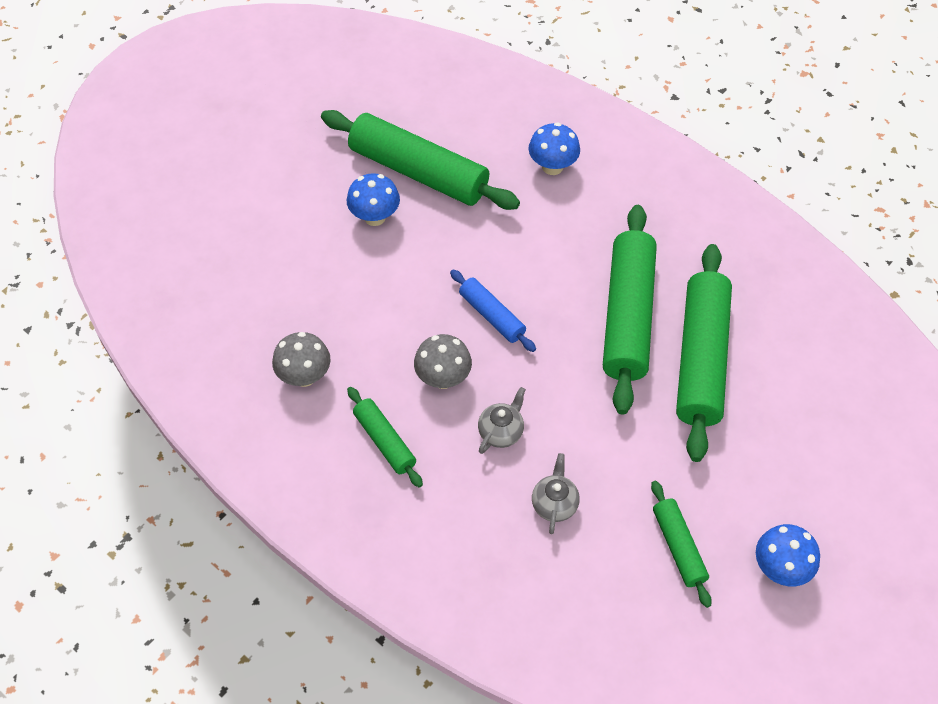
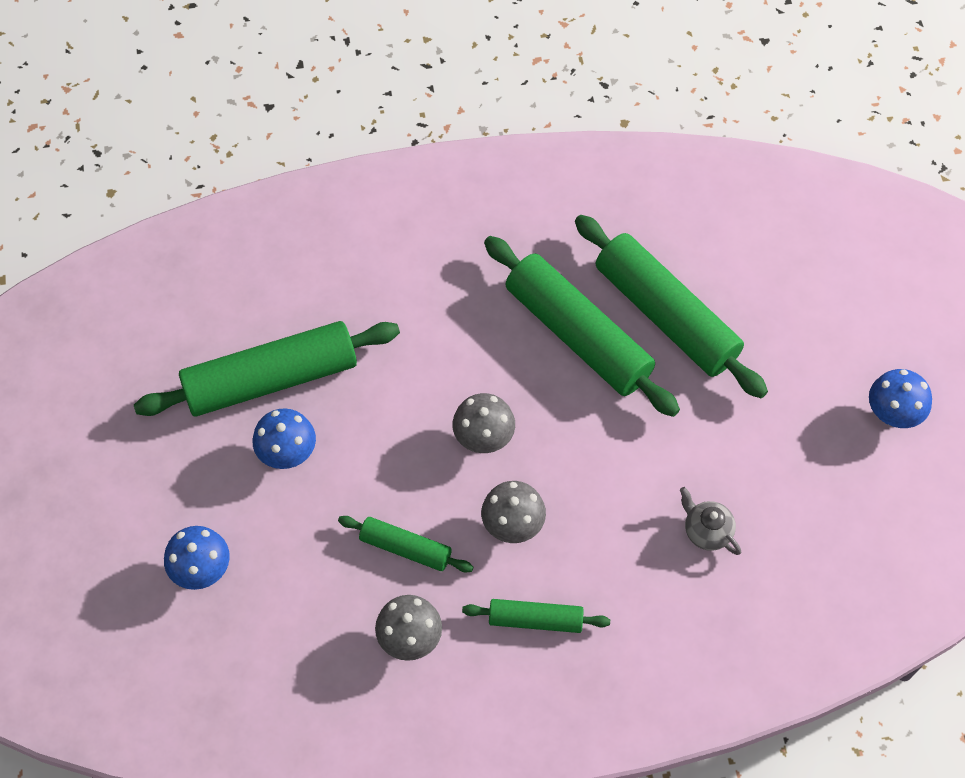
camera: 50 degrees left, 5 degrees up
blue rolling pin [450,270,536,352] -> grey mushroom [453,393,515,453]
grey teapot [478,387,526,454] -> none
blue mushroom [529,122,580,175] -> blue mushroom moved to [164,526,230,590]
green rolling pin [651,481,712,608] -> green rolling pin moved to [338,516,473,572]

